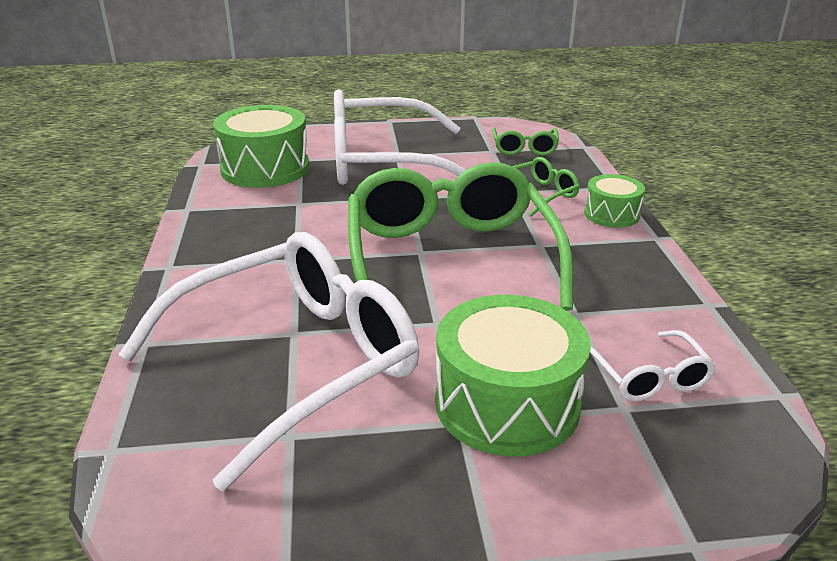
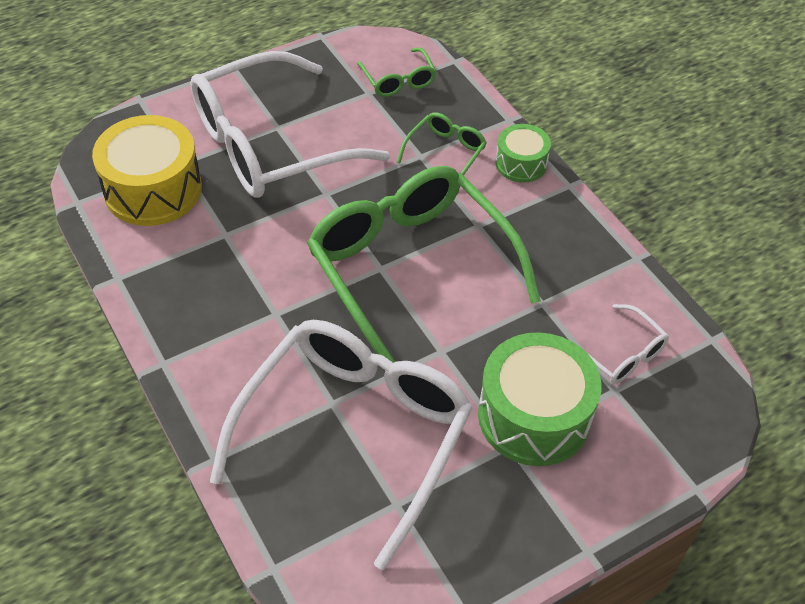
camera: 25 degrees left, 20 degrees up
green drum [213,105,309,188] -> yellow drum [92,115,202,226]

